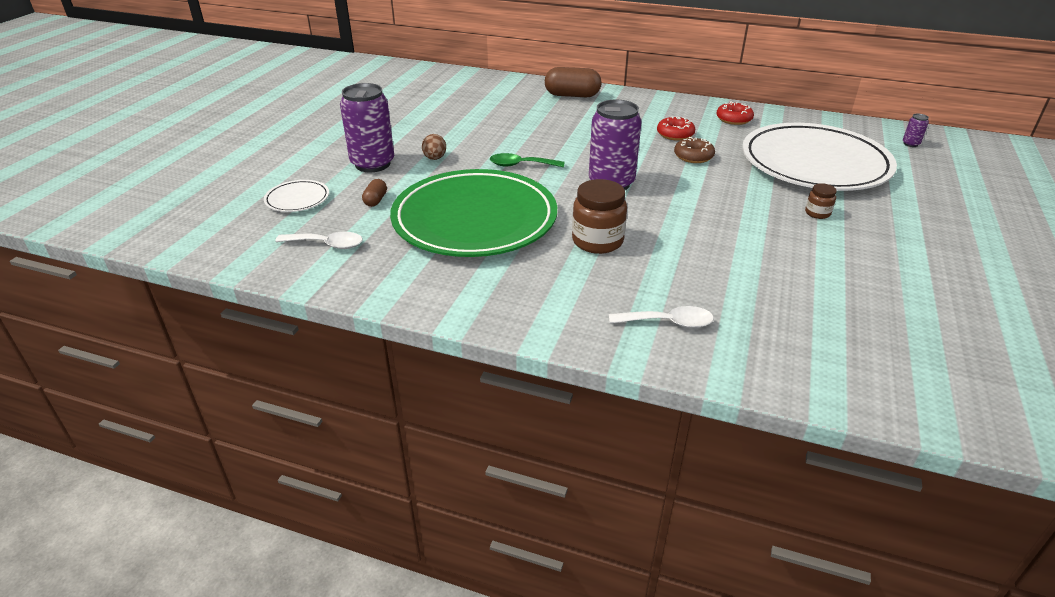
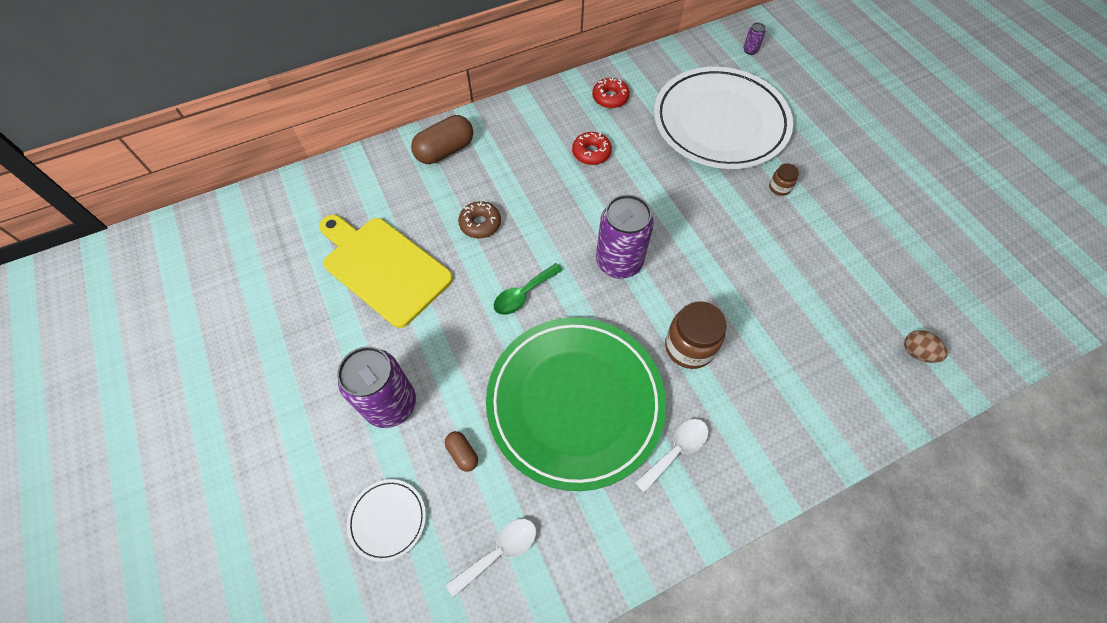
camera: 45 degrees left, 25 degrees up
brown egg [422,134,446,160] -> brown egg moved to [904,330,948,363]
white spoon [609,306,714,328] -> white spoon moved to [635,419,709,493]
brown donut [674,137,715,163] -> brown donut moved to [458,201,501,238]
none -> yellow cutting board [319,215,453,328]

